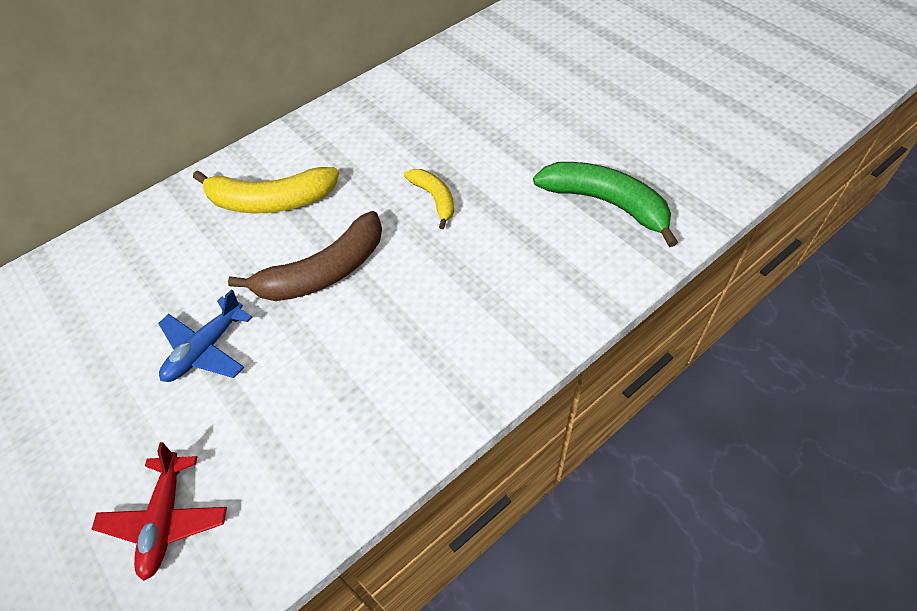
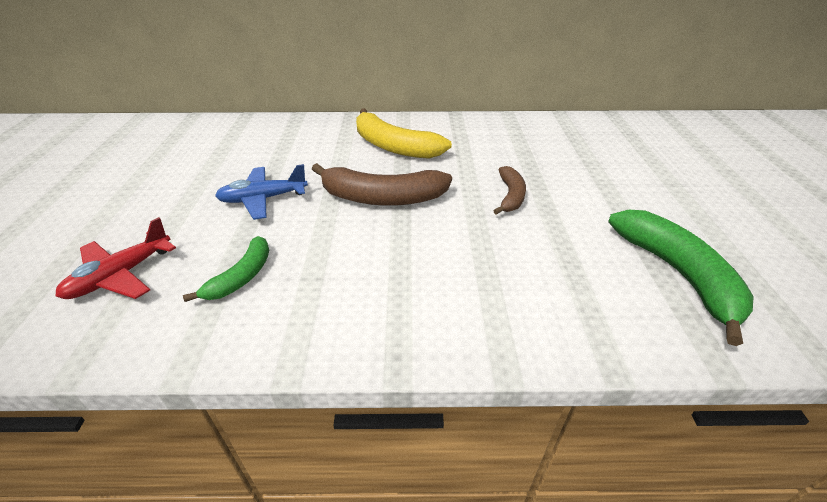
camera: 35 degrees right, 15 degrees down
yellow banana [404,169,454,229] -> brown banana [493,166,526,215]
none -> green banana [183,236,269,302]

